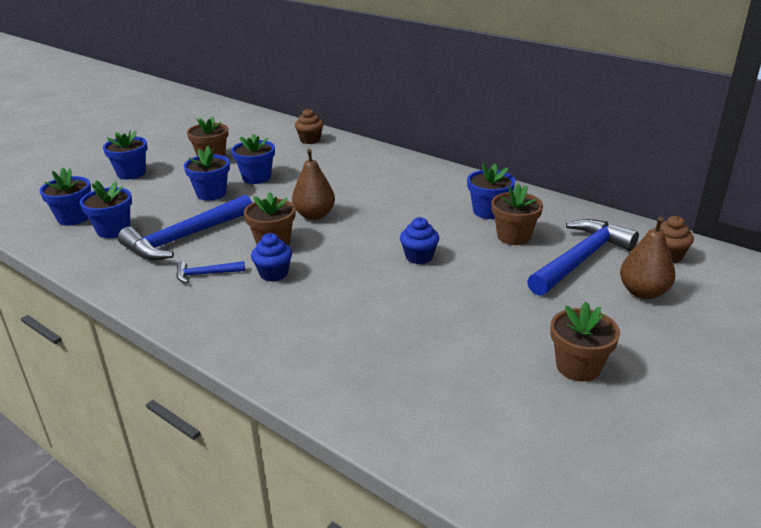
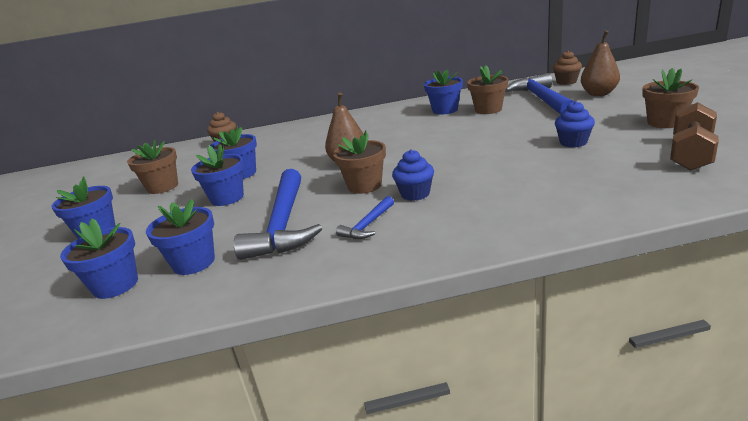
camera: 45 degrees left, 5 degrees down
blue cupcake [400,217,439,264] -> blue cupcake moved to [555,101,595,147]
none -> brown dumbbell [670,102,719,171]

